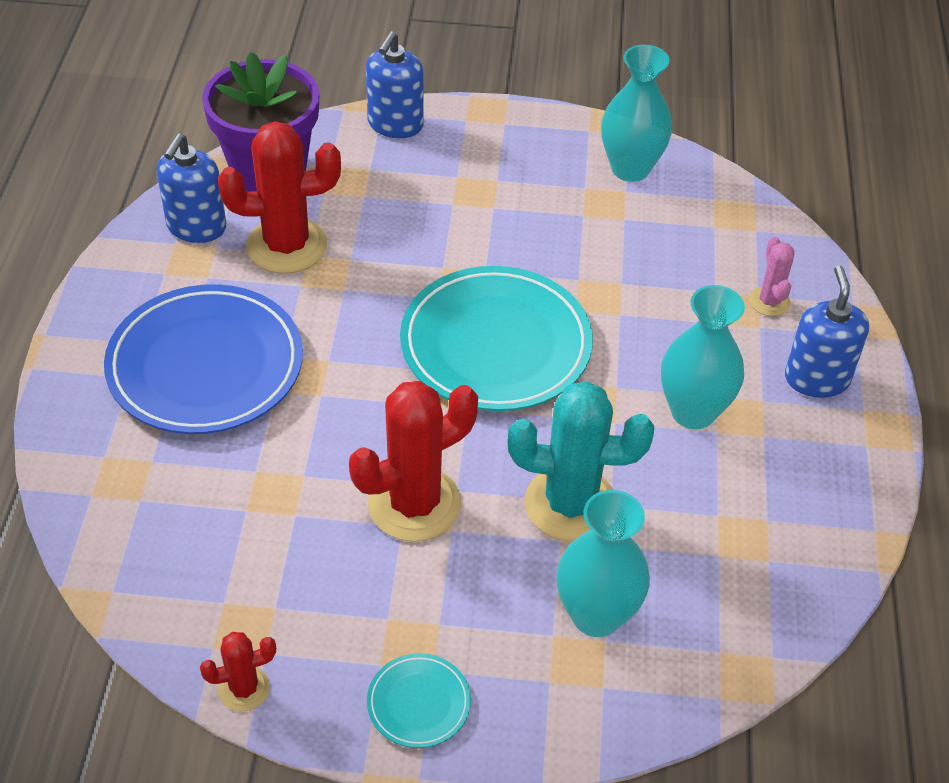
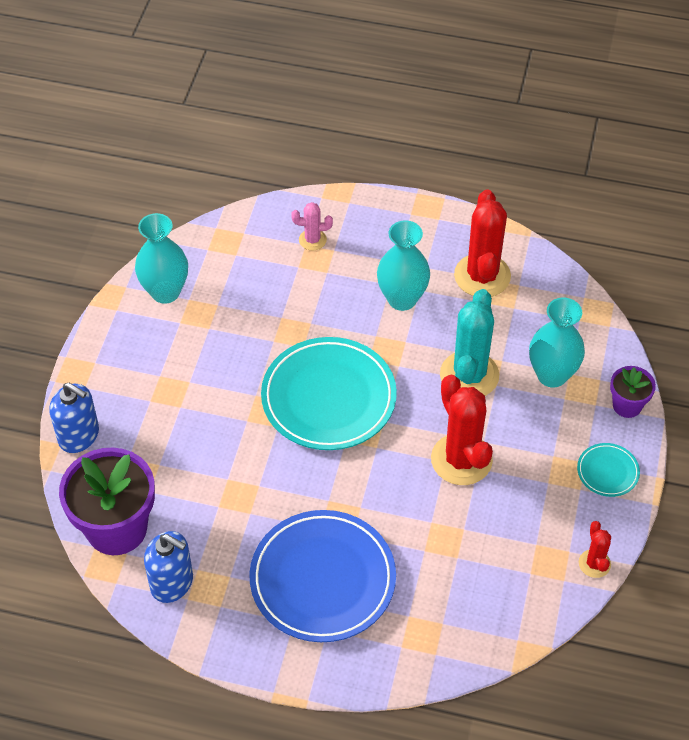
camera: 80 degrees left, 5 degrees up
red cactus [218,121,341,274] -> red cactus moved to [454,189,511,297]
blue soap dispenser [785,265,869,398] -> none
none -> purple flower pot [610,366,656,418]

